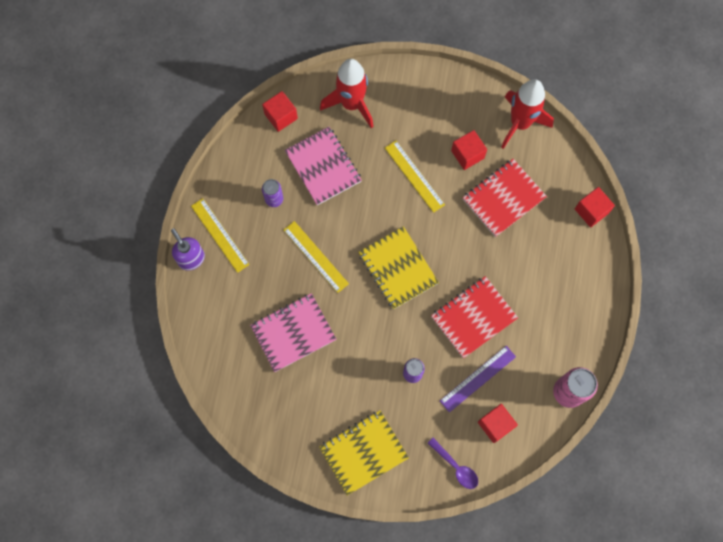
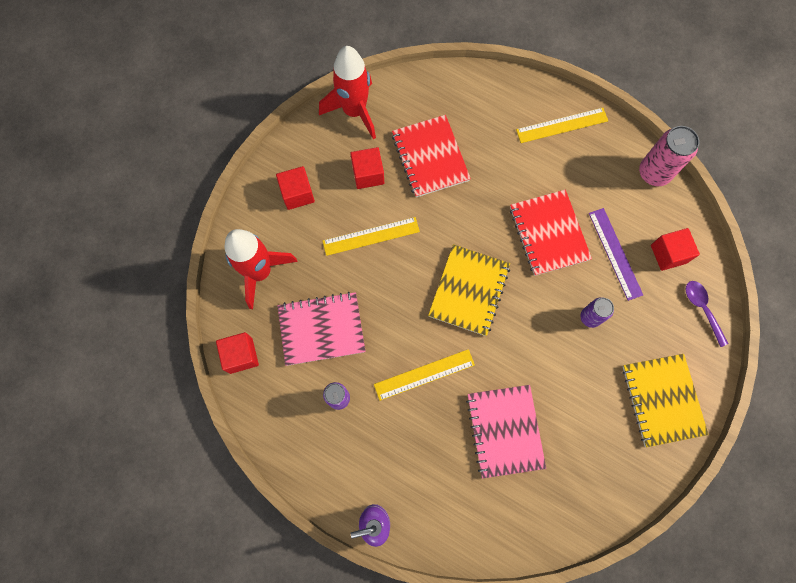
camera: 70 degrees left, 0 degrees up
yellow ruler [191,198,250,273] -> yellow ruler moved to [516,108,608,143]
yellow notebook [359,226,439,309] -> yellow notebook turned 60 degrees counterclockwise [428,244,510,336]
purple spoon [428,438,478,489] -> purple spoon turned 90 degrees counterclockwise [686,281,729,347]
red cube [575,187,615,227] -> red cube moved to [276,166,315,210]

